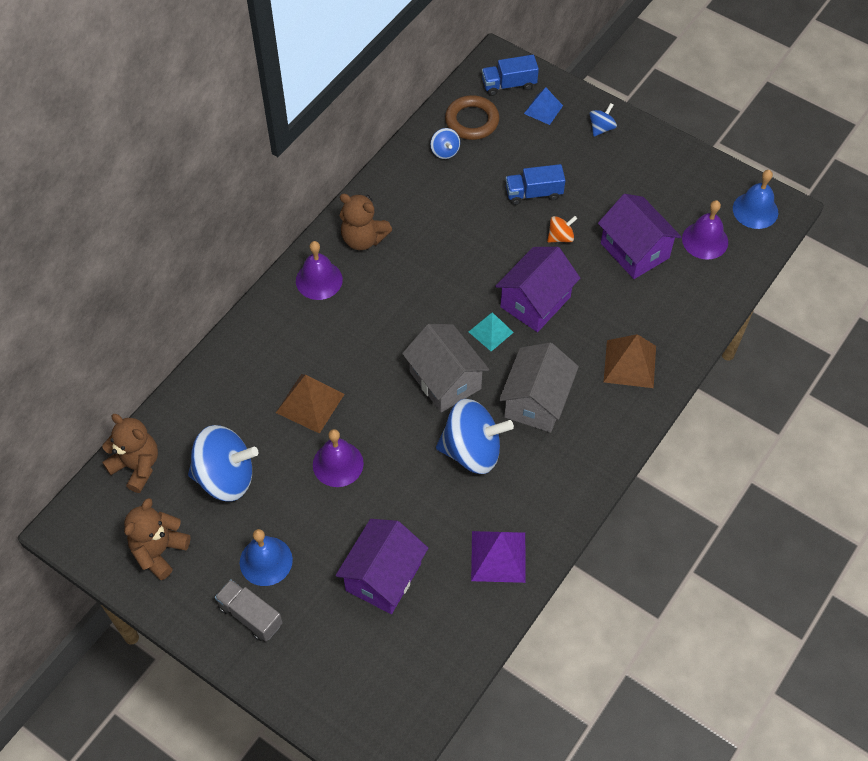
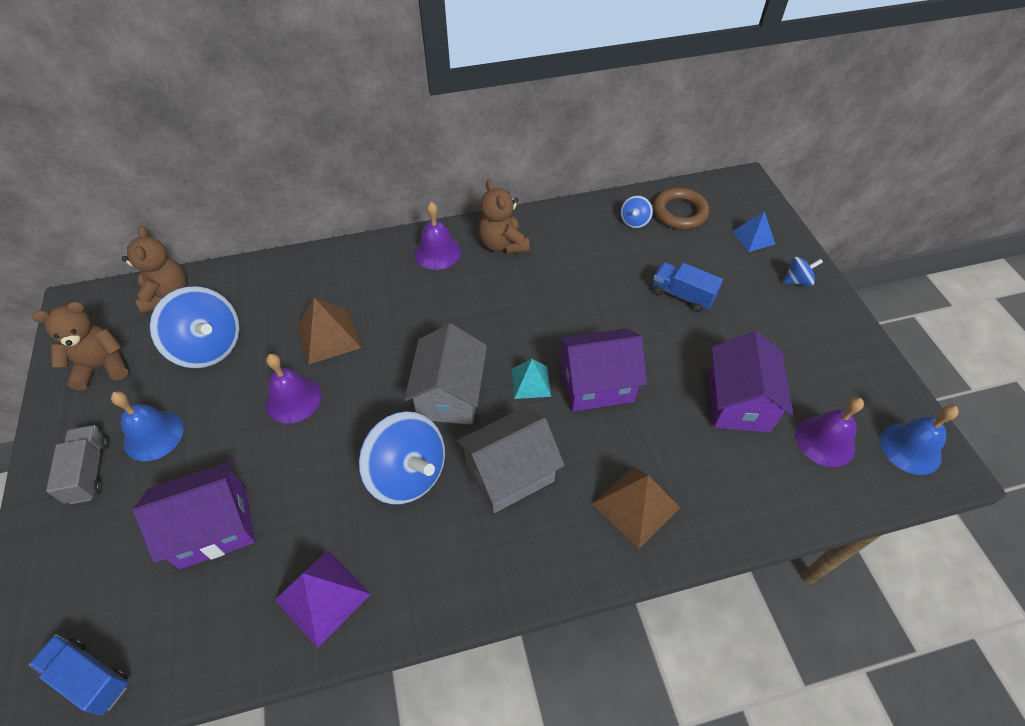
camera: 40 degrees right, 5 degrees down
blue truck [482,55,539,96] -> blue truck moved to [29,634,128,716]
orange spinning top [547,216,577,242] -> none

